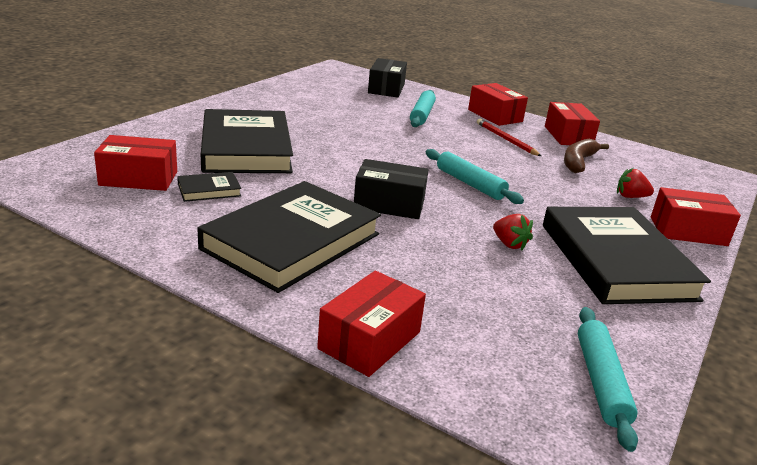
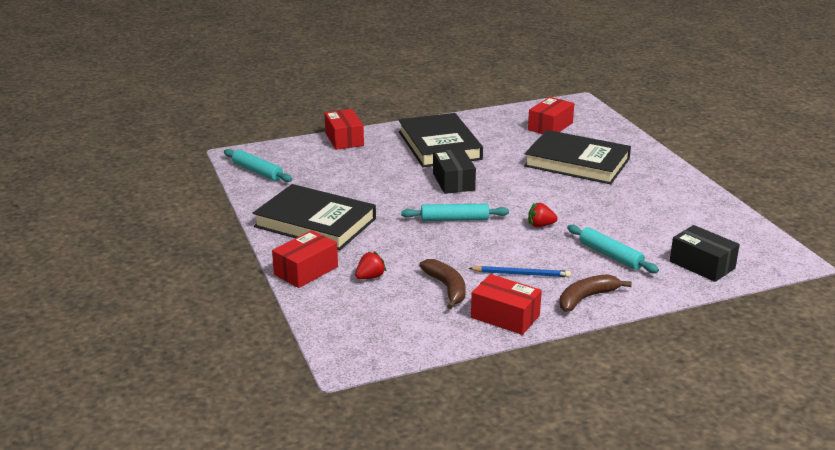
camera: 130 degrees right, 0 degrees up
black book [177,172,241,202] -> none
black box [354,159,429,219] -> black box turned 60 degrees counterclockwise [433,149,476,194]
red box [468,83,528,126] -> brown banana [559,274,632,312]
red pencil [477,119,541,156] -> blue pencil [469,266,571,277]
red strawberry [493,214,533,251] -> red strawberry moved to [528,203,558,227]

